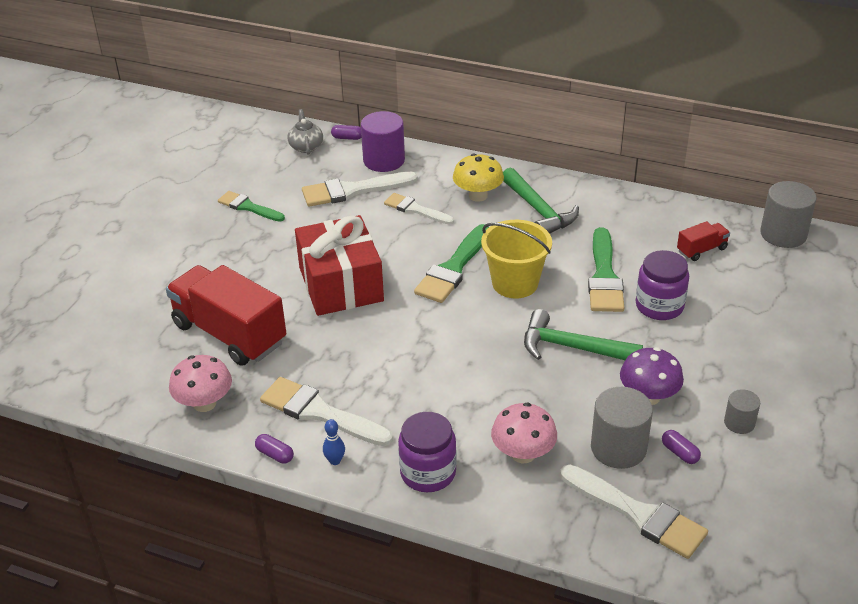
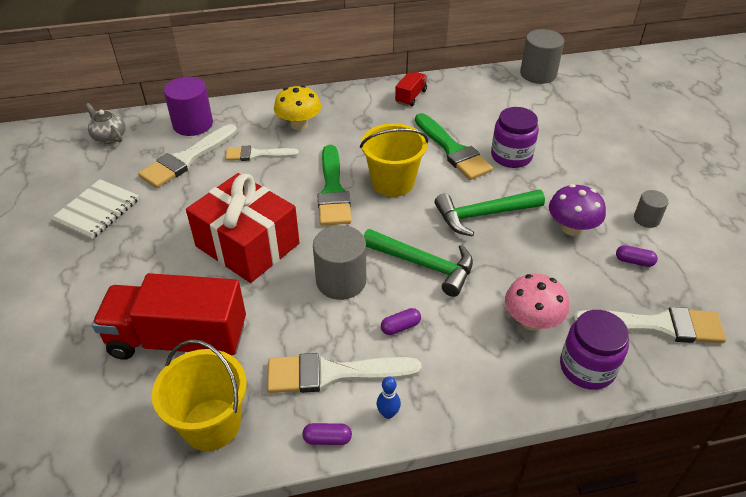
camera: 35 degrees left, 5 degrees up
pink mushroom [169,355,232,412] -> yellow bucket [152,339,247,451]
green brush [218,191,285,222] -> white notebook [50,179,139,240]
purple capsule [331,125,362,140] -> purple capsule moved to [381,308,421,335]
purple jar [398,412,457,492] -> purple jar moved to [560,310,629,390]
green hammer [503,168,579,234] -> green hammer moved to [363,229,473,297]
grey cylinder [591,387,653,469] -> grey cylinder moved to [313,225,366,300]
red truck [677,221,730,261] -> red truck moved to [395,72,427,106]

